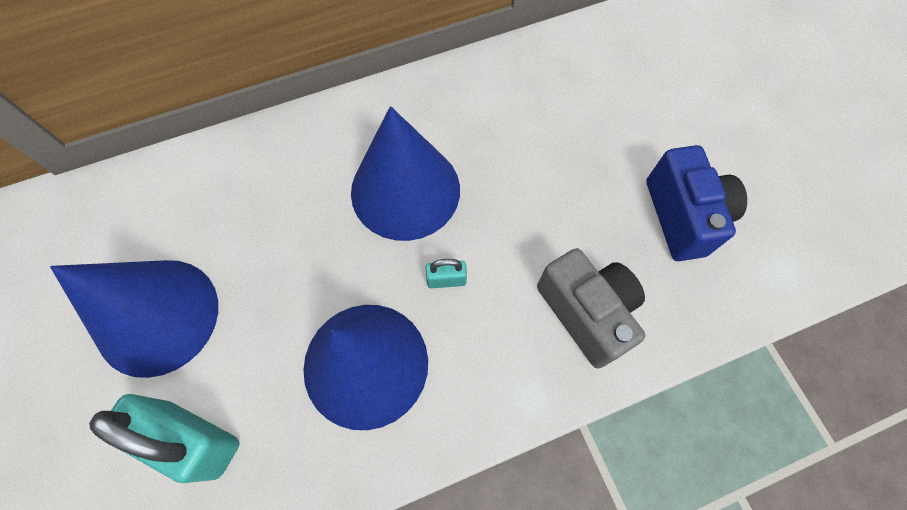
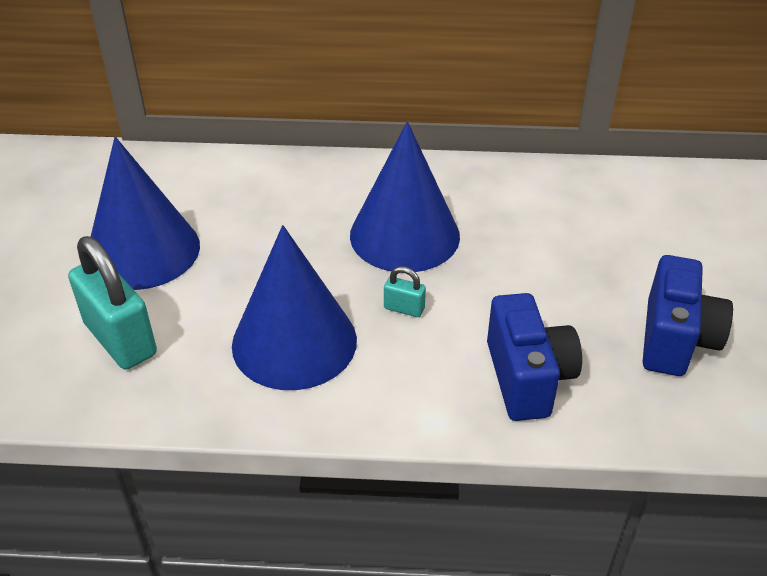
camera: 25 degrees right, 25 degrees down
grey camera [537,248,645,369] -> blue camera [487,293,582,421]

